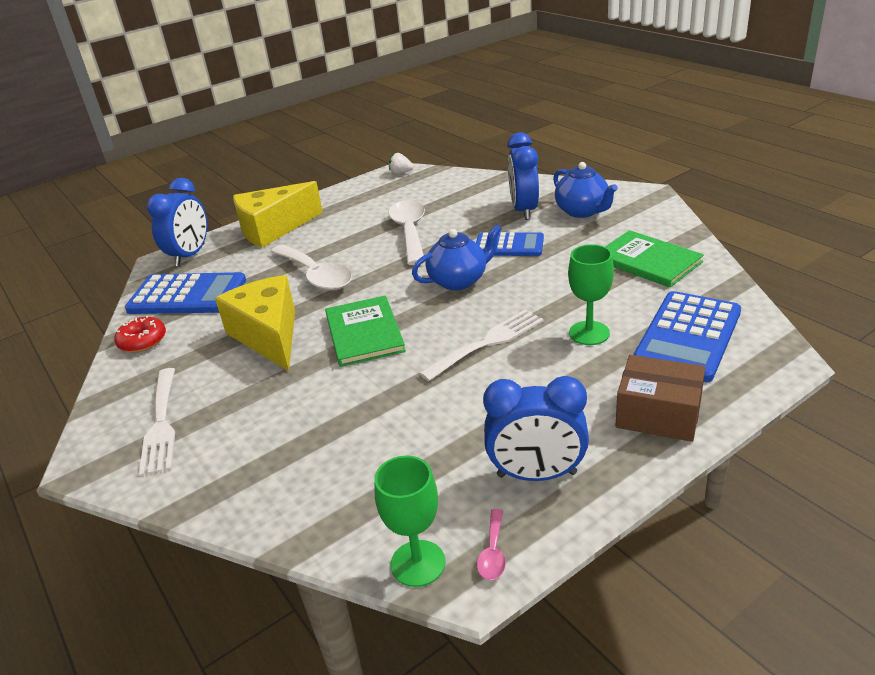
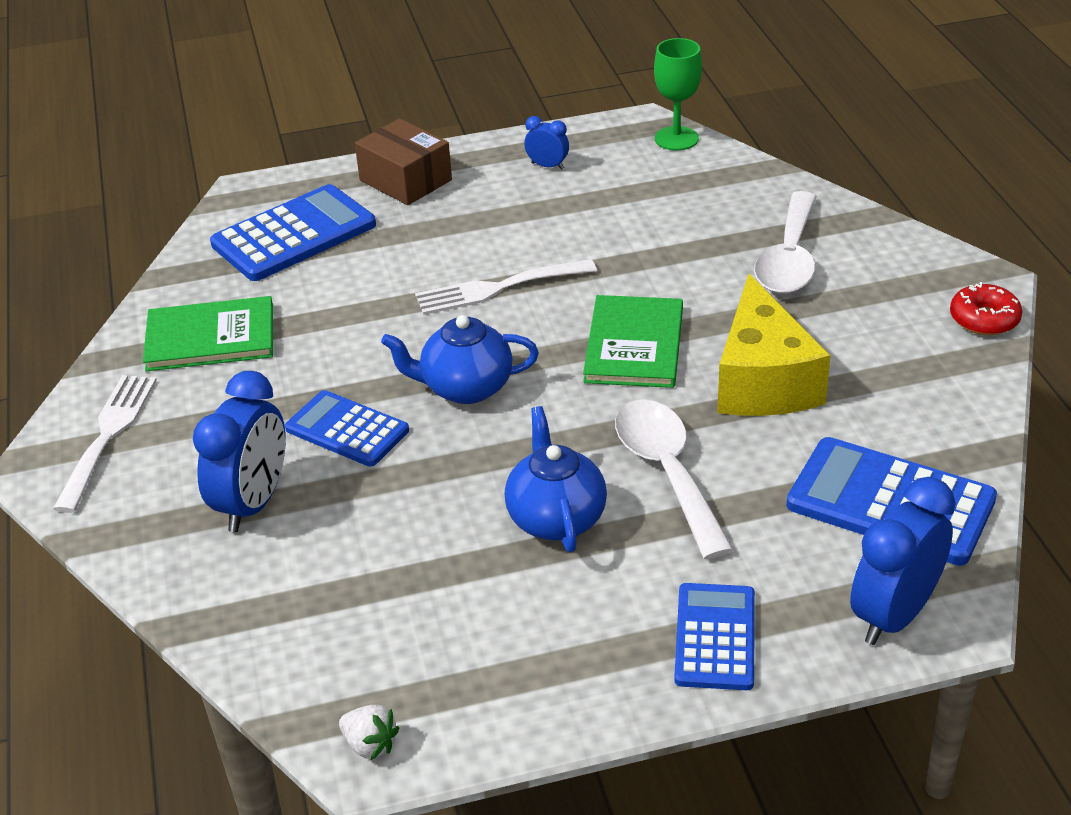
camera: 160 degrees left, 5 degrees up
red donut [114,316,166,352] -> red donut moved to [950,282,1022,335]
white fork [139,368,175,476] -> white fork moved to [53,375,157,513]
yellow cheese [233,181,323,248] -> blue calculator [674,583,755,690]
white spoon [388,200,425,265] -> white spoon moved to [754,191,817,294]
pink spoon [477,509,506,580] -> none
blue clock [483,376,589,481] -> blue clock [524,116,569,170], size x0.50
blue teapot [553,162,618,218] -> blue teapot moved to [505,406,607,552]
green goblet [568,244,614,345] -> none
green book [605,230,704,288] -> green book turned 75 degrees counterclockwise [143,296,273,371]

